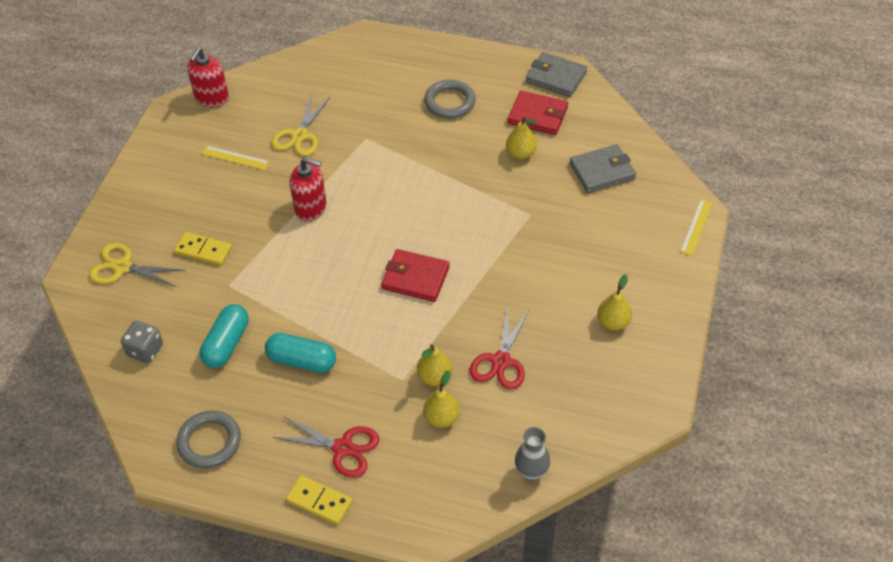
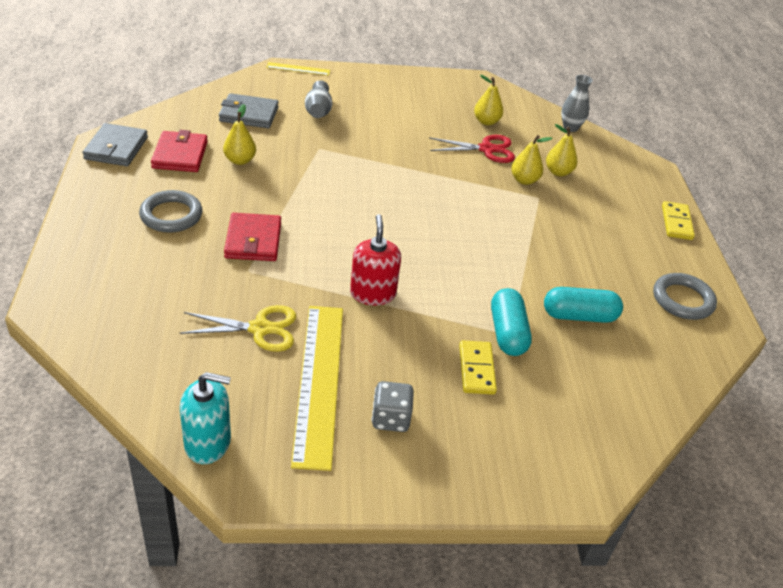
camera: 115 degrees left, 10 degrees down
yellow scissors [89,243,186,287] -> none
grey dice [121,321,163,363] -> grey dice moved to [372,381,414,432]
red soap dispenser [187,48,229,108] -> turquoise soap dispenser [180,372,231,464]
yellow ruler [201,146,270,170] -> yellow ruler [291,306,343,471], size x2.19
turquoise capsule [265,333,336,373] -> turquoise capsule moved to [491,288,532,356]
red scissors [273,416,380,478] -> none
red wallet [381,249,450,302] -> red wallet moved to [224,213,281,261]
grey wallet [570,144,636,193] -> grey wallet turned 45 degrees counterclockwise [219,93,279,128]
yellow pear [597,274,632,330] -> yellow pear moved to [474,75,503,125]
none -> grey vase [305,80,333,118]

